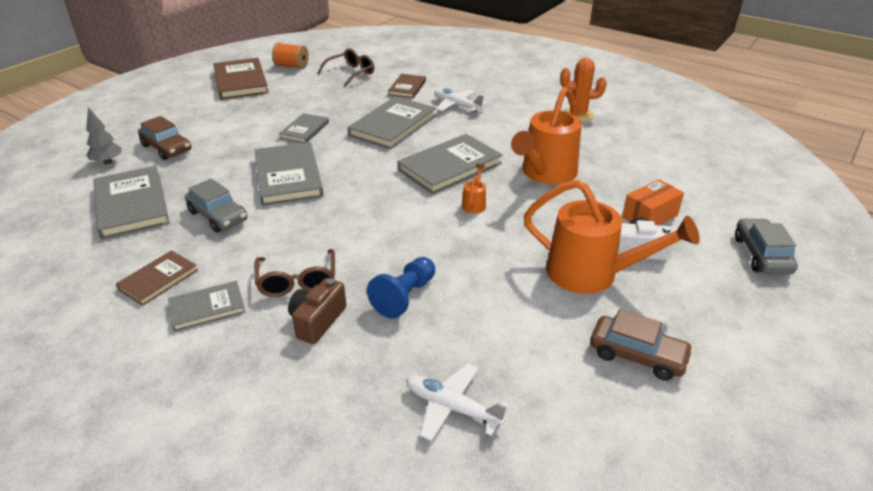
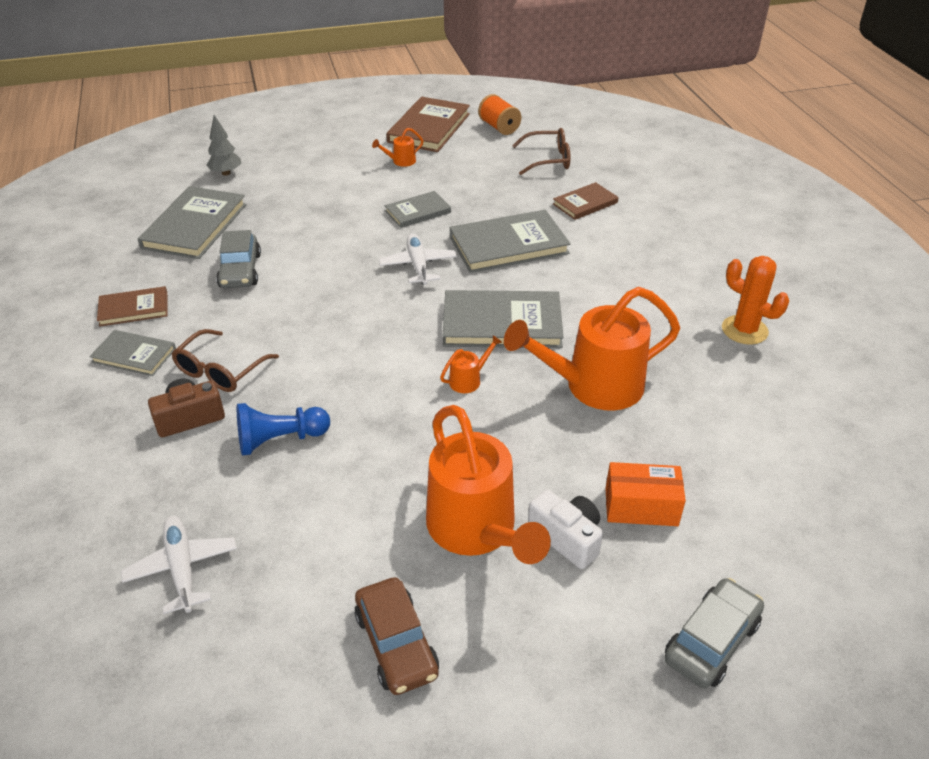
camera: 40 degrees right, 5 degrees up
brown car [138,116,191,160] -> none
grey book [255,142,324,206] -> none
white plane [434,88,487,113] -> white plane moved to [379,234,457,285]
none -> orange watering can [372,128,423,167]

